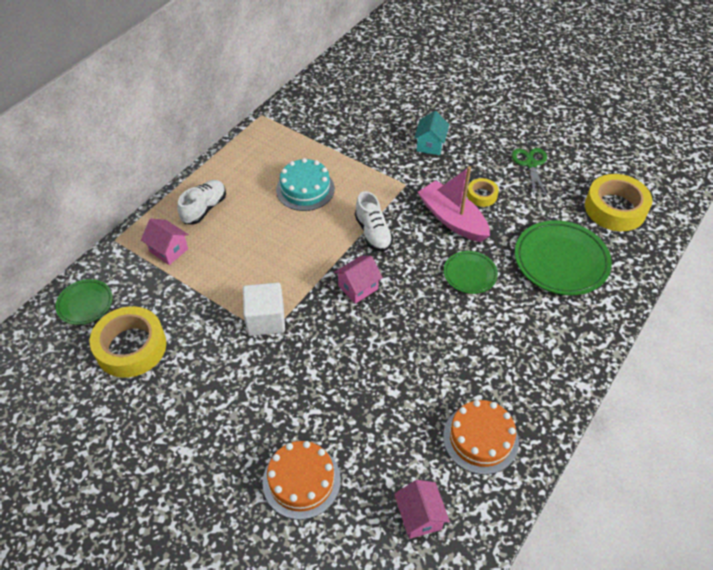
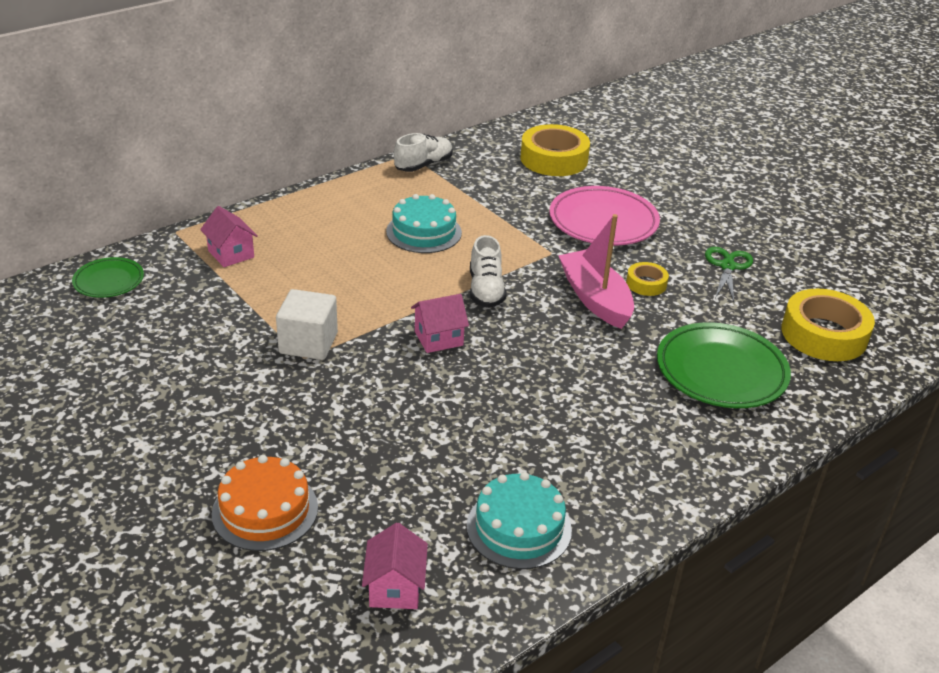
camera: 15 degrees right, 15 degrees down
yellow tape [90,306,167,378] -> yellow tape moved to [520,124,590,176]
white shoe [177,180,226,224] -> white shoe moved to [394,133,453,172]
turquoise house [414,111,449,155] -> pink plate [549,186,660,245]
orange cake [443,400,519,475] -> turquoise cake [467,472,572,569]
green plate [444,251,498,294] -> none

